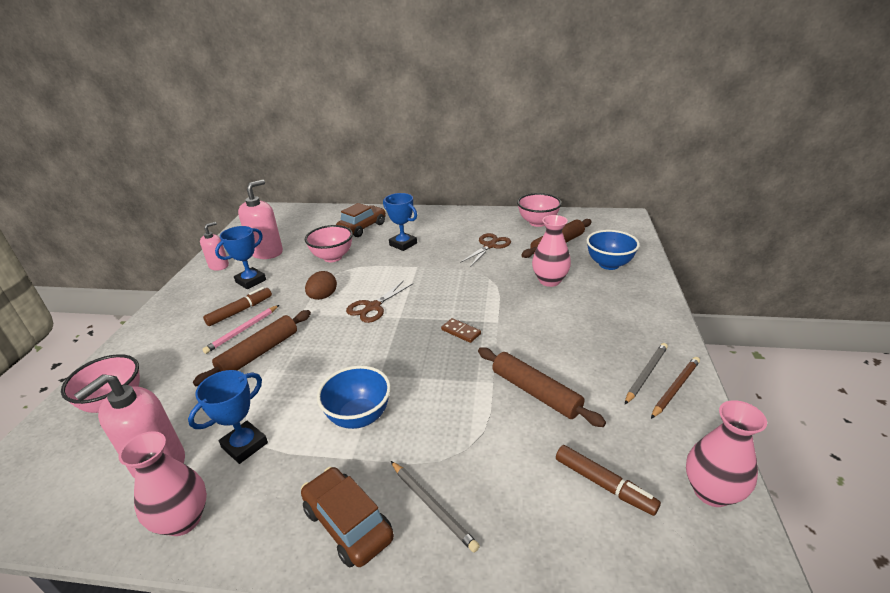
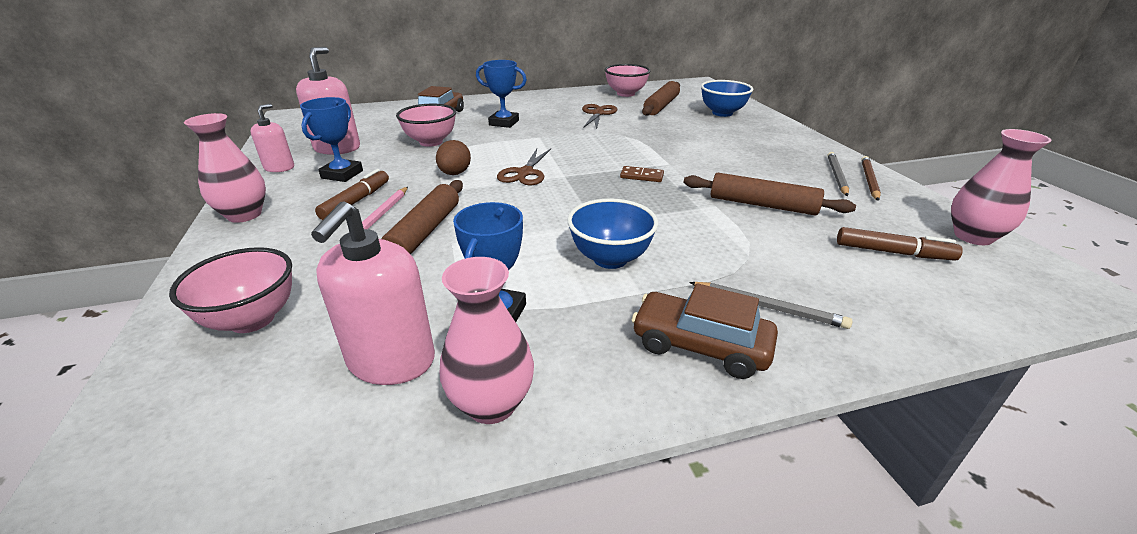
camera: 25 degrees left, 0 degrees up
pink vase [532,215,571,287] -> pink vase moved to [184,113,266,223]

